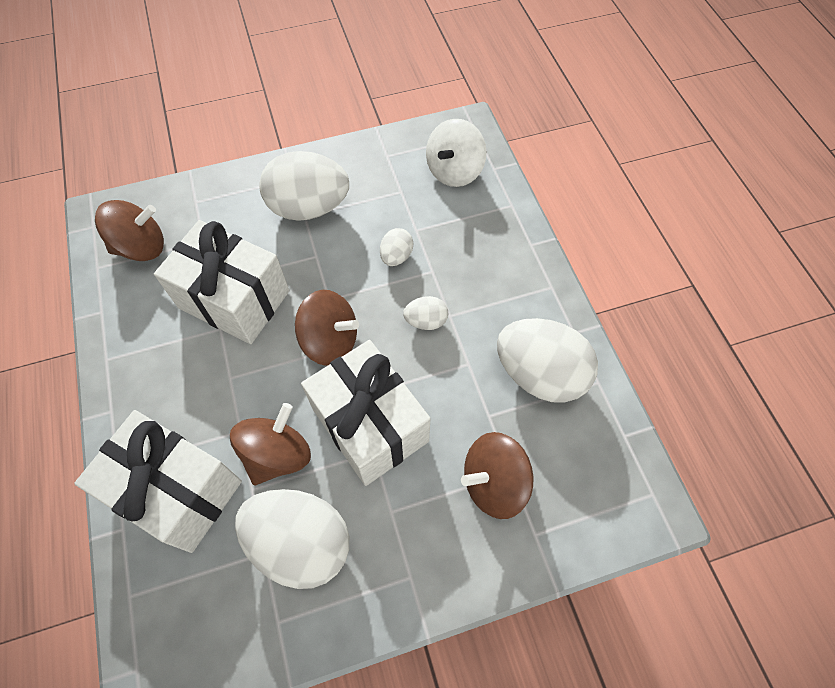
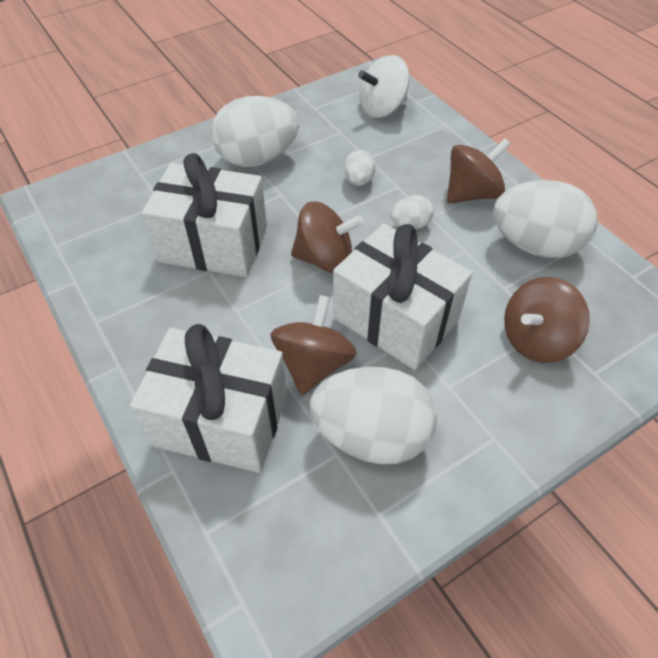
camera: 15 degrees left, 10 degrees down
brown spinning top [95,200,164,261] -> brown spinning top moved to [447,138,511,203]
white spinning top [426,119,487,187] -> white spinning top turned 45 degrees clockwise [358,55,410,118]

